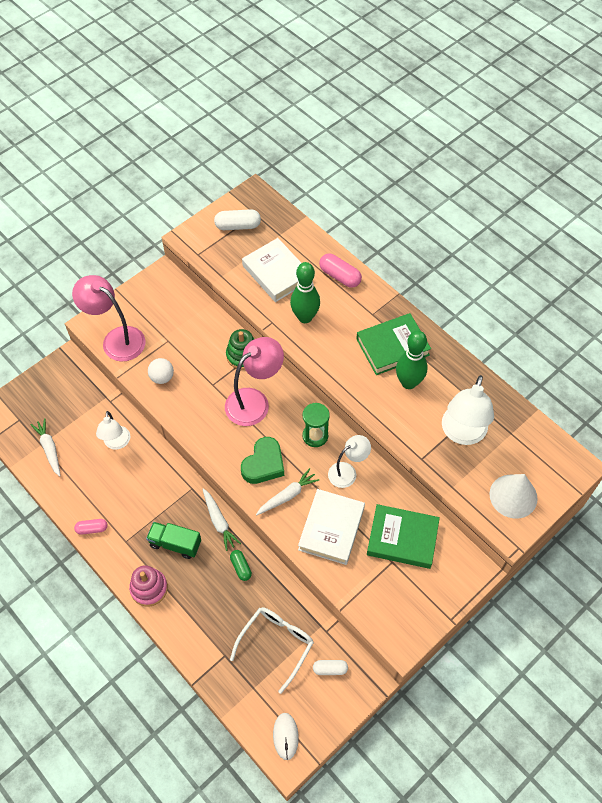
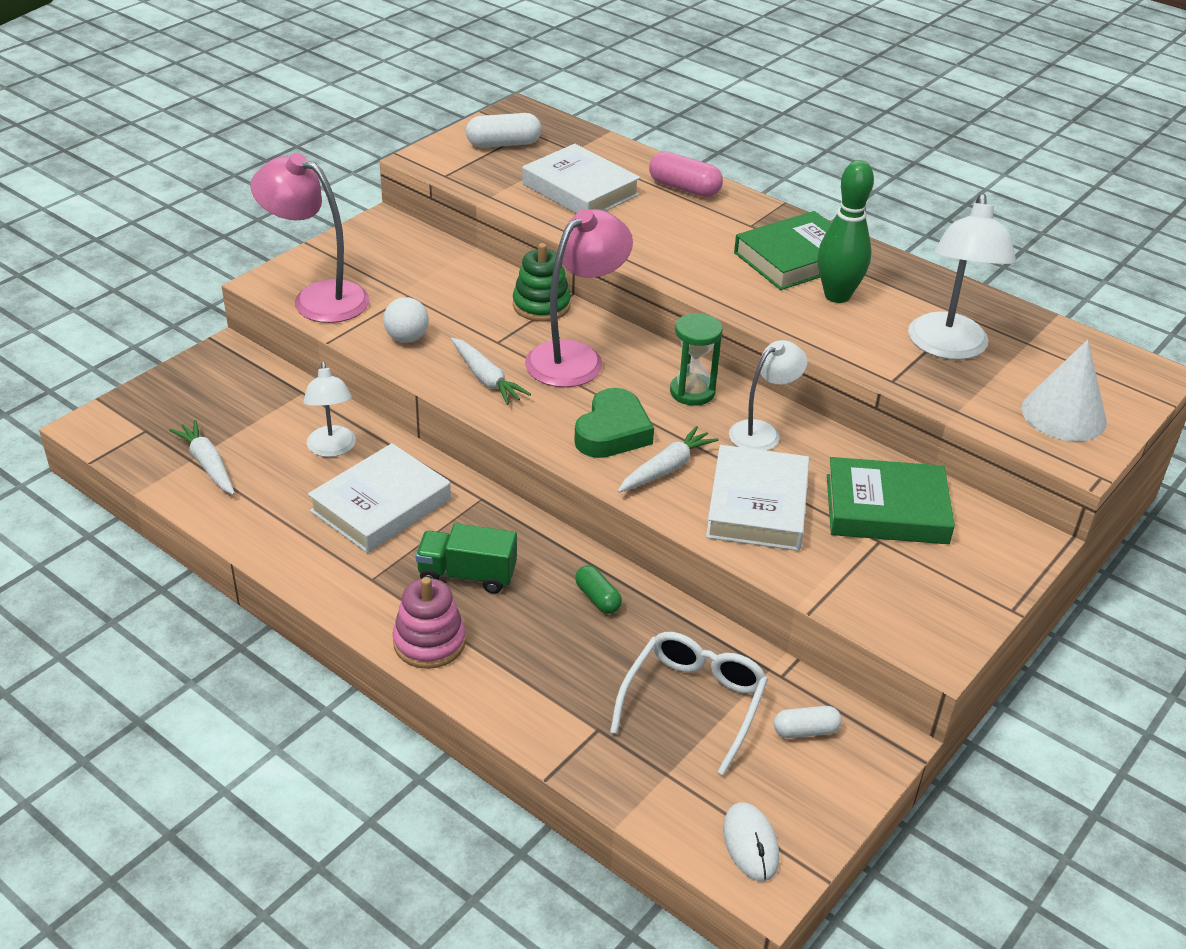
camera: 10 degrees left, 20 degrees down
pink capsule [74,519,108,535] -> none
white carrot [203,488,241,551] -> white carrot moved to [451,338,531,405]
green bowling pin [290,262,320,323] -> none
none -> white book [308,443,451,553]

